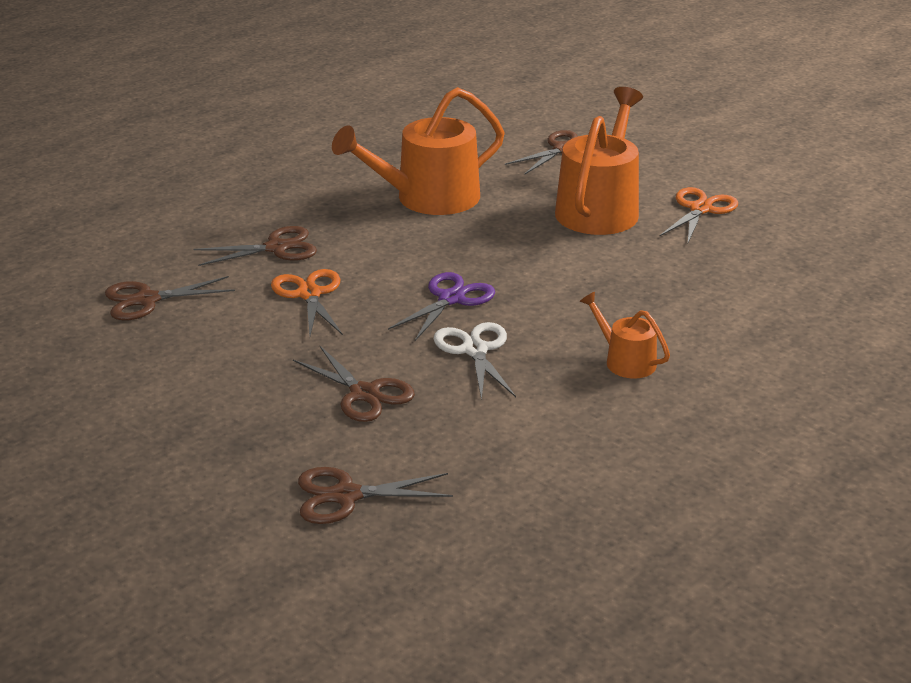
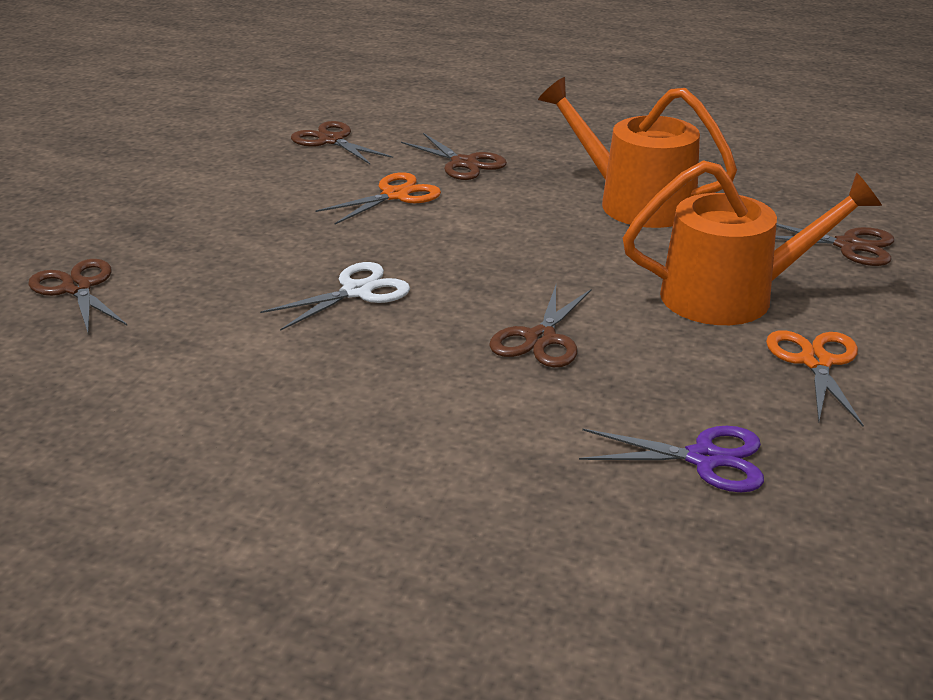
camera: 65 degrees right, 0 degrees up
brown scissors [293,346,415,422] -> brown scissors moved to [489,285,592,367]
purple scissors [388,272,495,341] -> purple scissors moved to [579,426,764,492]
orange watering can [580,292,670,378] -> none
orange scissors [660,187,738,243] -> orange scissors turned 90 degrees counterclockwise [766,331,864,426]

